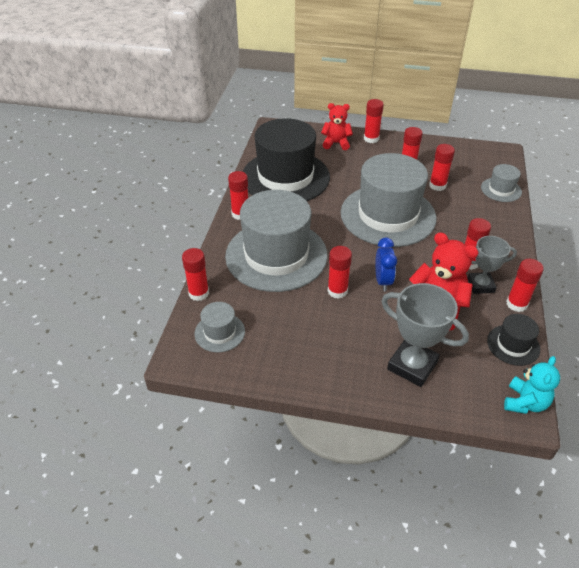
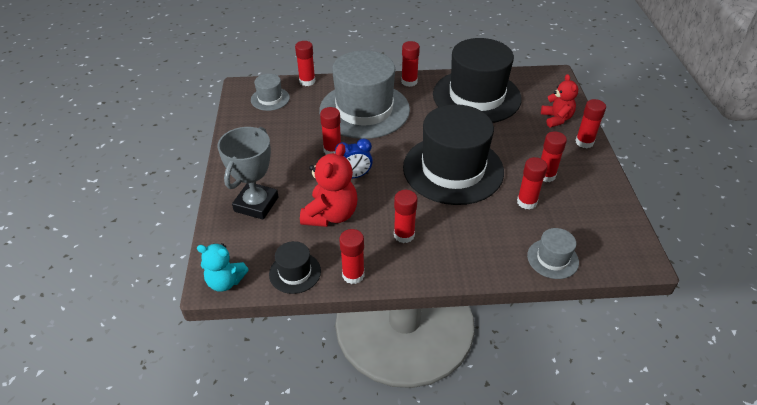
camera: 75 degrees right, 0 degrees up
grey hat [341,153,437,247] -> black hat [403,104,504,205]
grey trophy [467,236,517,294] -> none

